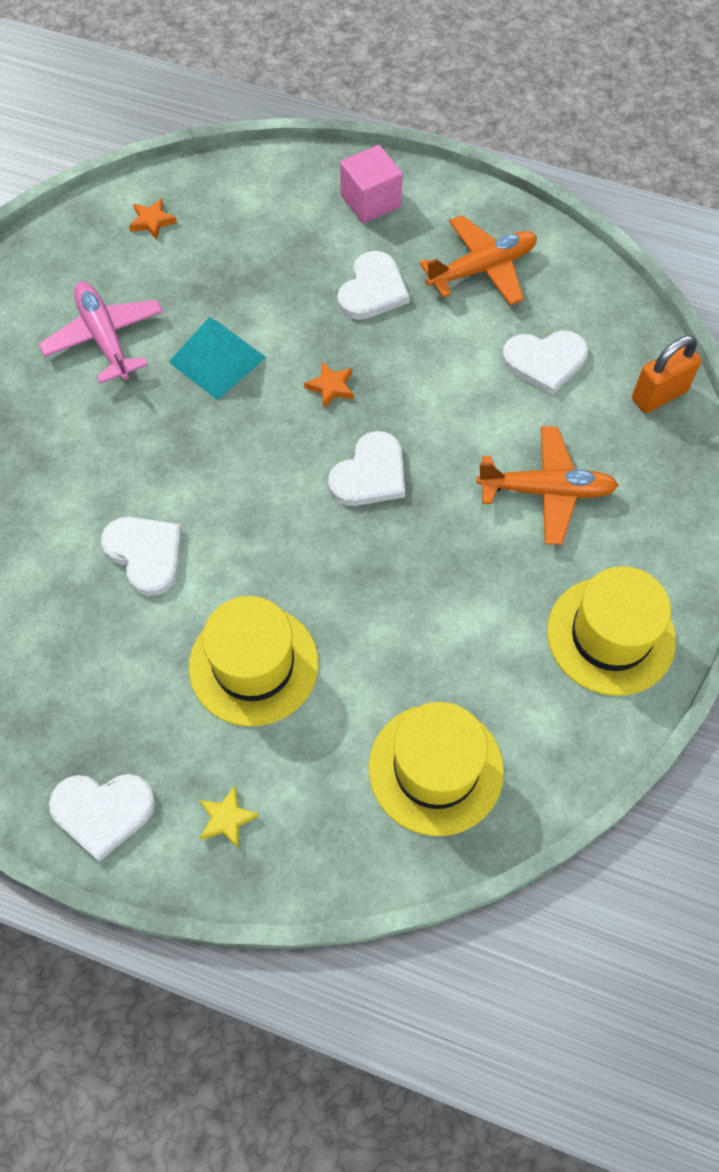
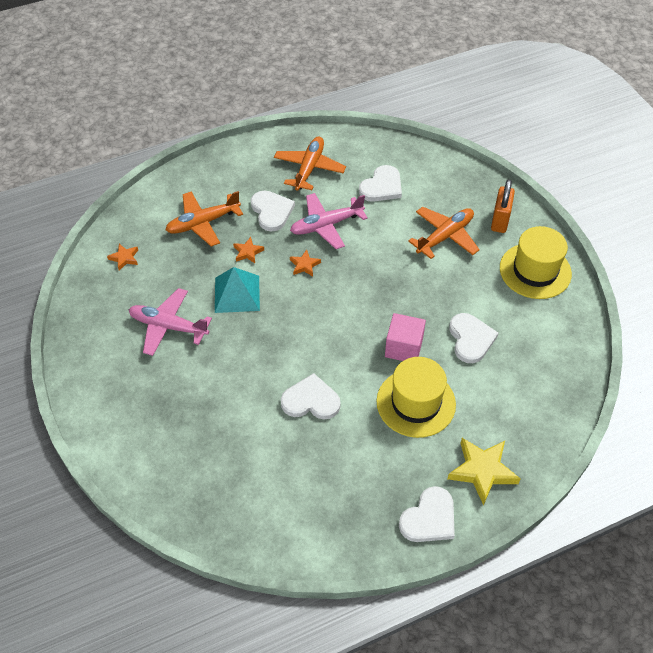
camera: 45 degrees left, 10 degrees down
yellow star [200,786,259,848] -> yellow star [448,438,521,506], size x1.90
white heart [328,431,405,506] -> white heart moved to [449,313,498,363]
pink cube [340,145,403,224] -> pink cube moved to [385,313,426,361]
yellow hat [368,702,504,836] -> none
orange padlock [632,335,702,413] -> orange padlock moved to [491,179,515,233]
none -> orange plane [165,191,243,247]
none -> orange star [233,237,264,263]
none -> pink plane [290,193,368,249]

